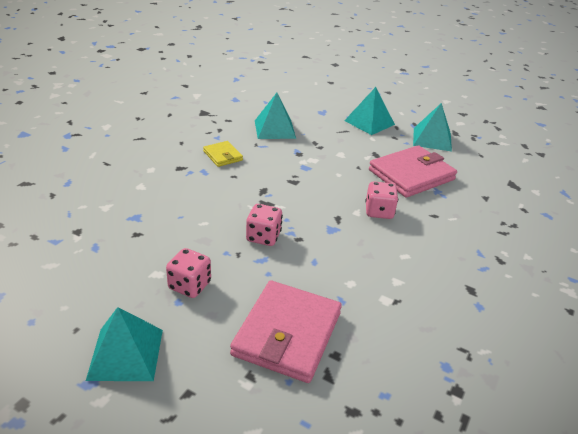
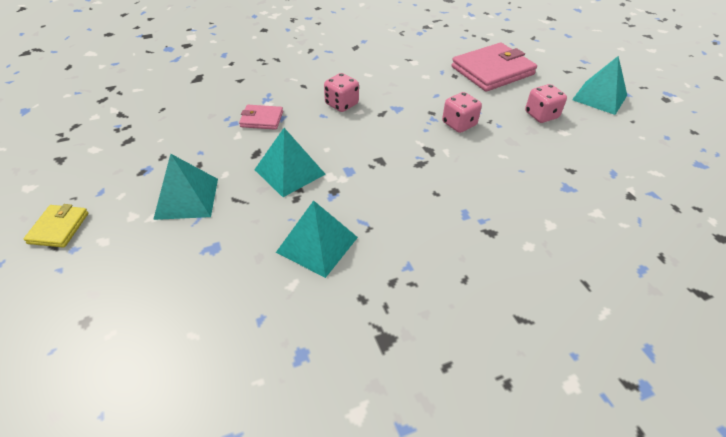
camera: 140 degrees left, 10 degrees up
yellow wallet [203,141,243,167] -> yellow wallet moved to [24,204,88,248]
pink wallet [369,145,457,198] -> pink wallet [239,105,283,130], size x0.50
turquoise pyramid [413,103,452,152] -> turquoise pyramid moved to [254,128,326,197]

